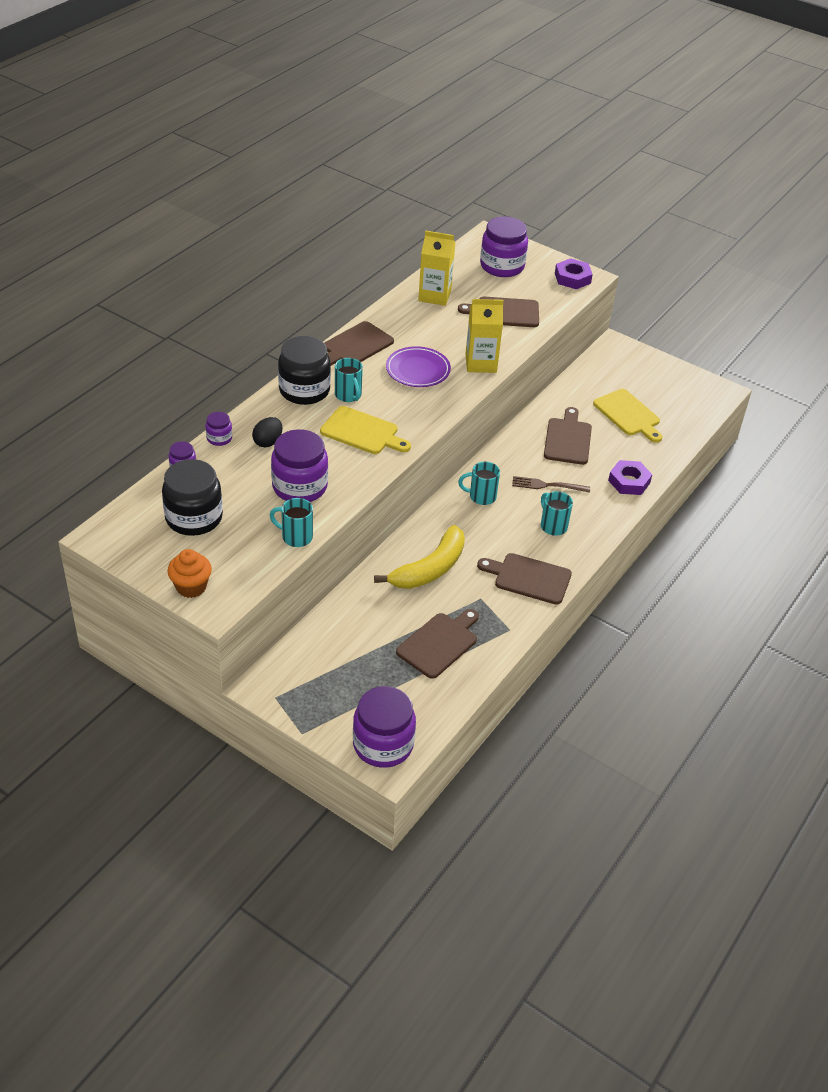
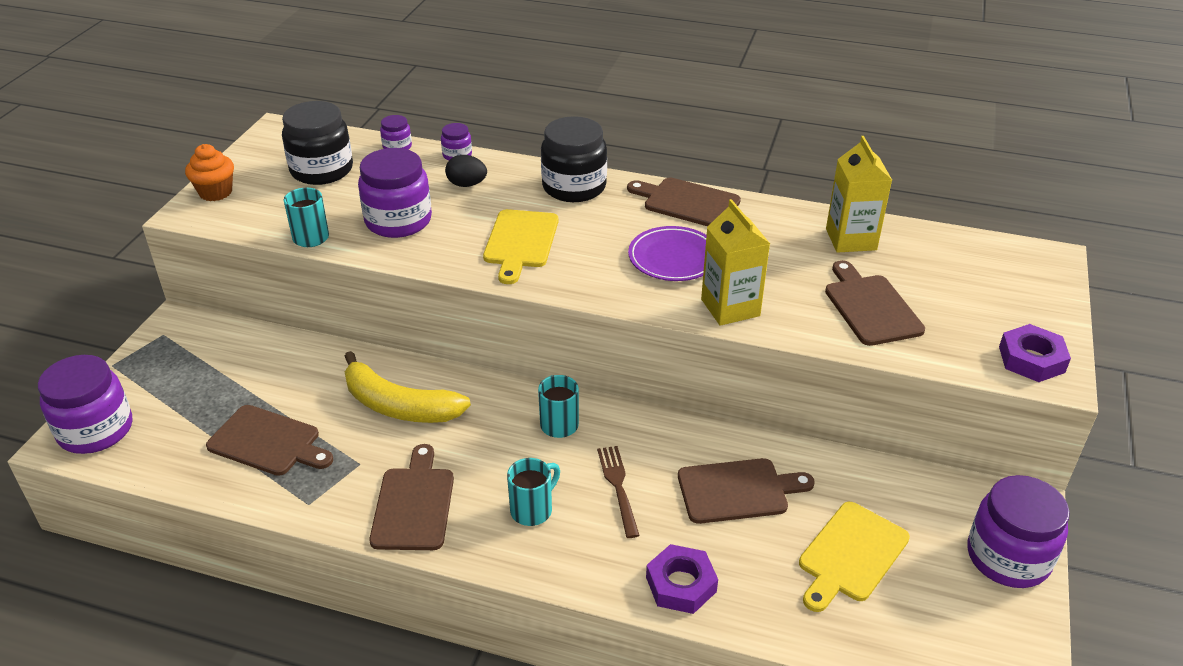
camera: 75 degrees right, 5 degrees down
turquoise mug [335,358,363,402] -> none
purple jar [480,217,528,277] -> purple jar moved to [967,475,1070,588]

